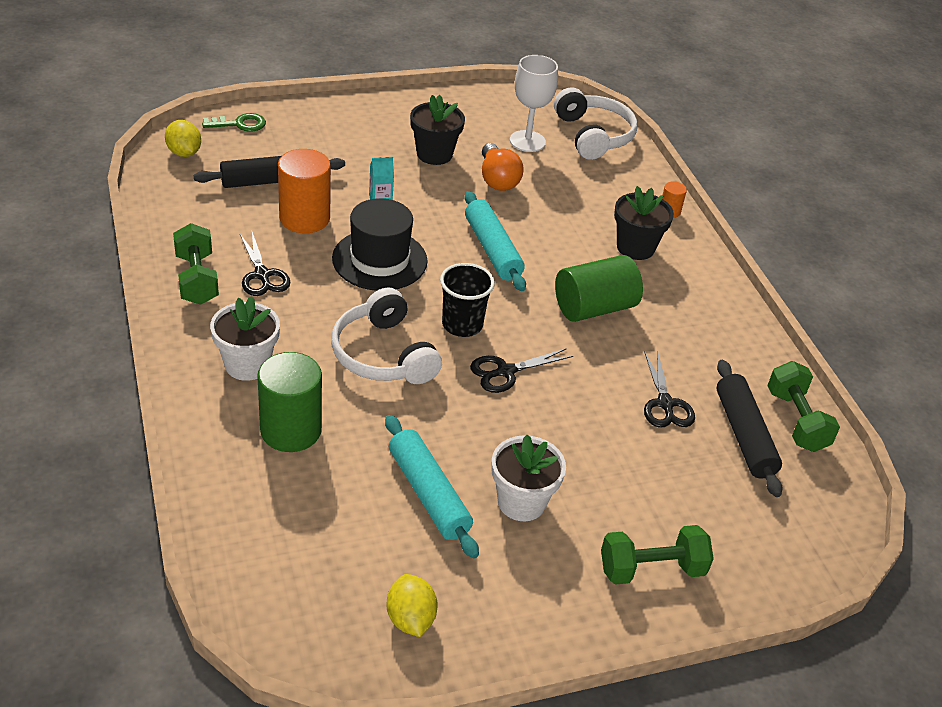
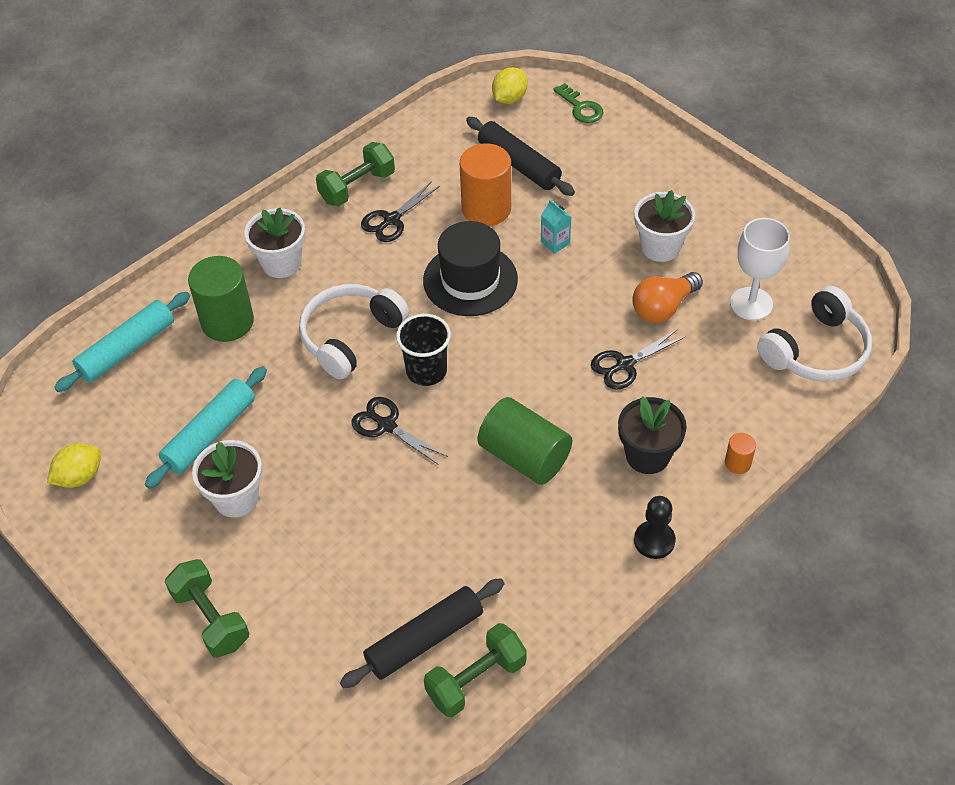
camera: 70 degrees right, 10 degrees up
black flower pot [410,95,465,165] -> white flower pot [634,190,695,262]
turquoise rolling pin [464,191,526,291] -> turquoise rolling pin moved to [54,292,190,392]
black scissors [644,350,695,428] -> black scissors moved to [591,329,685,390]
none -> black pawn [634,496,676,559]

